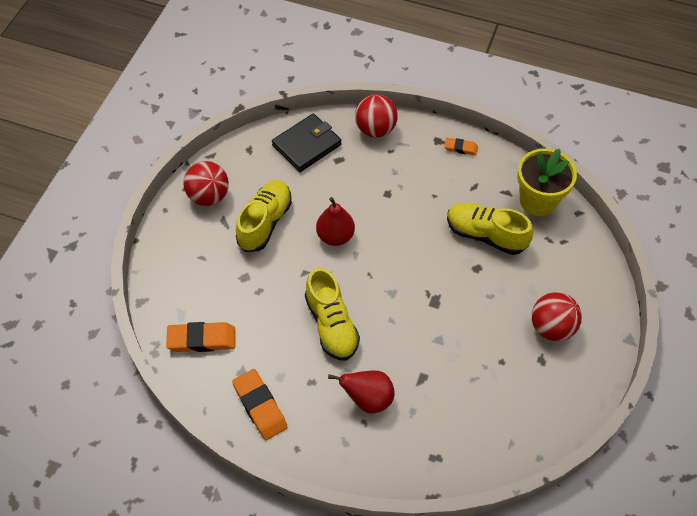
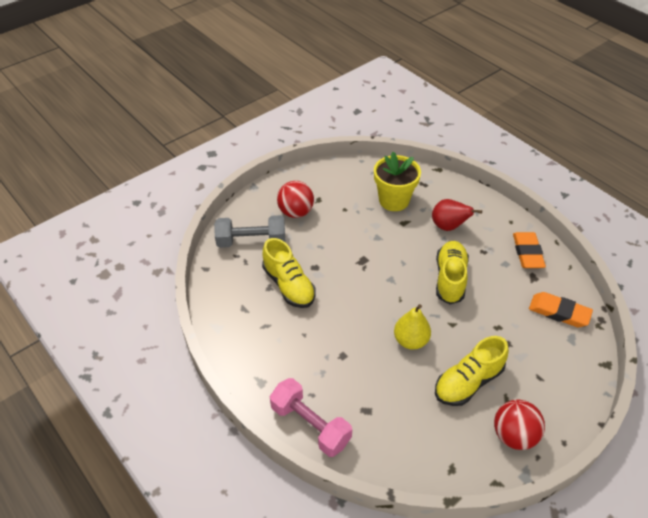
camera: 150 degrees left, 10 degrees down
black wallet [272,114,341,172] -> none
red pear [316,197,355,246] -> yellow pear [394,304,431,350]
red ball [355,94,398,138] -> pink dumbbell [270,378,352,457]
orange eraser [444,138,478,155] -> none
yellow flower pot [517,148,577,216] -> yellow flower pot moved to [374,152,421,211]
none -> grey dumbbell [214,215,285,248]

